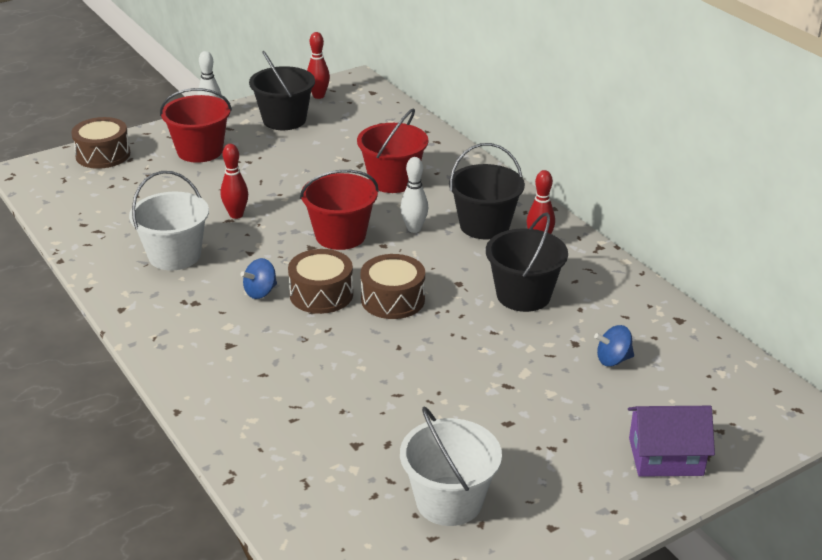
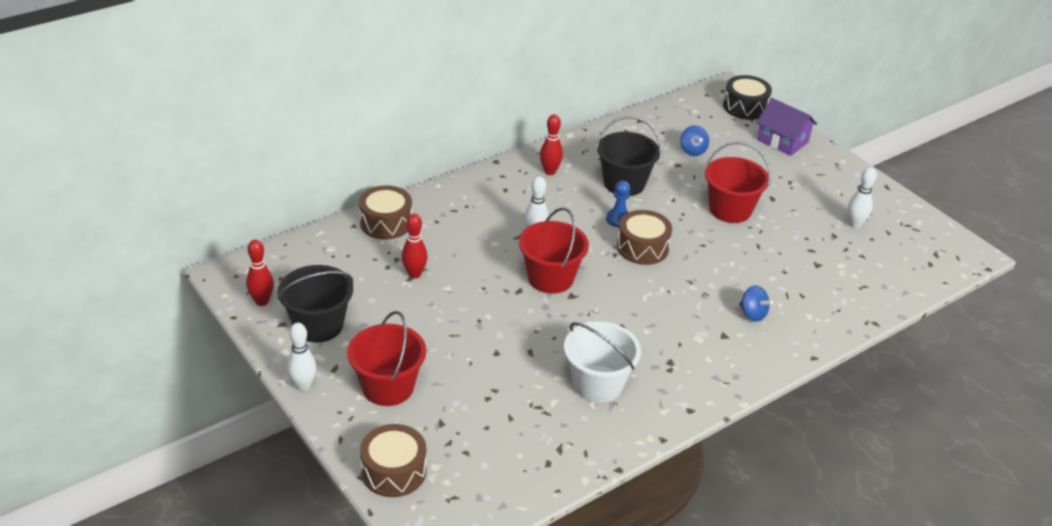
camera: 95 degrees left, 5 degrees up
red bowling pin [221,144,248,219] -> red bowling pin moved to [401,214,428,279]
blue spinning top [240,258,277,299] -> blue spinning top moved to [739,285,773,321]
brown drum [288,249,353,314] -> brown drum moved to [359,185,412,239]
red bucket [357,108,428,193] -> red bucket moved to [705,142,771,223]
white bucket [400,406,502,526] -> white bowling pin [847,167,877,229]
black bucket [449,143,525,239] -> none
purple house [628,406,715,477] -> purple house turned 45 degrees counterclockwise [756,98,817,156]
none -> blue pawn [606,181,630,227]
none -> black drum [723,75,772,120]

